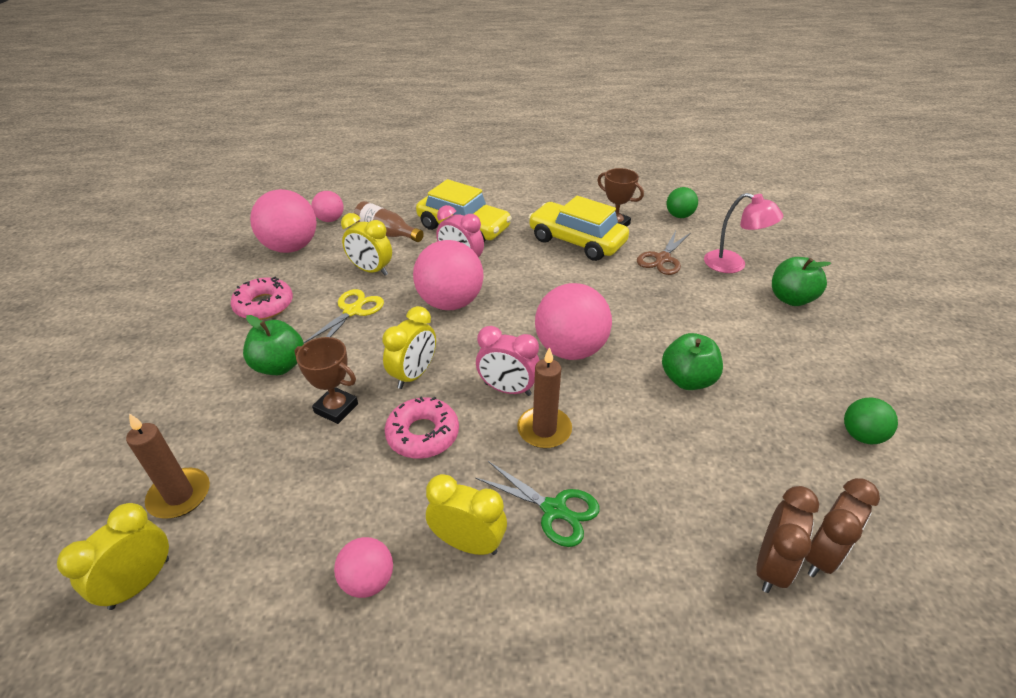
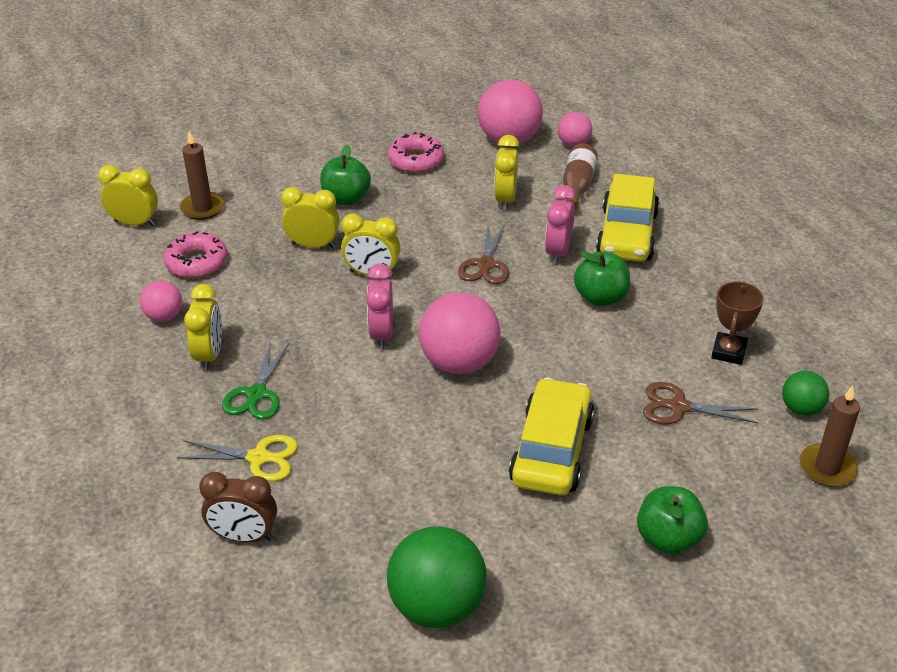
camera: 70 degrees right, 0 degrees up
brown trophy [295,337,358,424] -> yellow clock [281,187,340,248]
yellow scissors [303,289,384,343] -> yellow scissors moved to [177,435,298,481]
pink donut [385,396,459,459] -> pink donut moved to [163,232,227,278]
pink ball [413,240,483,310] -> brown scissors [458,224,509,284]
brown candle [517,347,572,448] -> brown candle moved to [799,386,860,487]
yellow car [528,196,629,261] -> yellow car moved to [509,377,594,495]
green apple [662,333,723,390] -> green apple moved to [574,251,630,306]
pink lamp [704,193,783,273] -> none
brown clock [805,478,880,577] -> none
green ball [844,398,898,444] -> green ball [387,526,487,628], size x1.87

